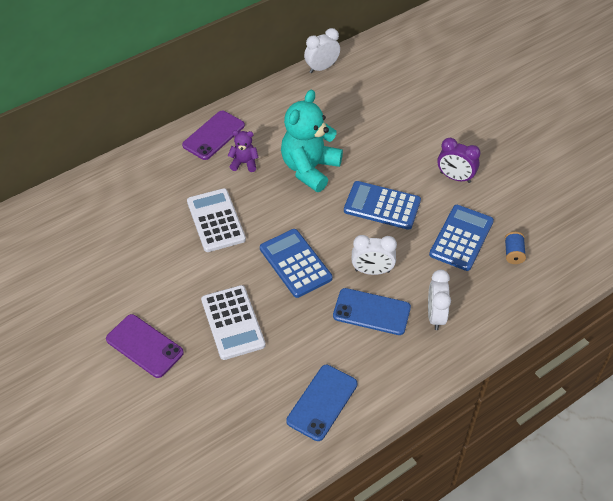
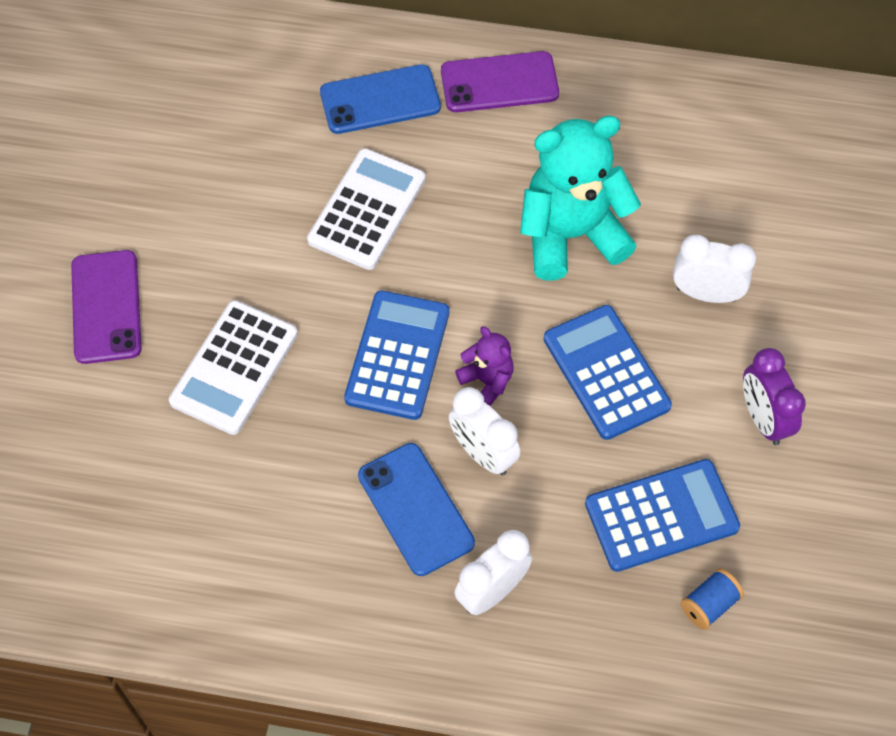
camera: 45 degrees right, 10 degrees up
purple teddy bear [228,130,259,172] -> purple teddy bear moved to [455,326,514,406]
blue phone [286,365,357,441] -> blue phone moved to [320,64,441,134]
white clock [304,28,340,73] -> white clock moved to [673,235,756,303]

